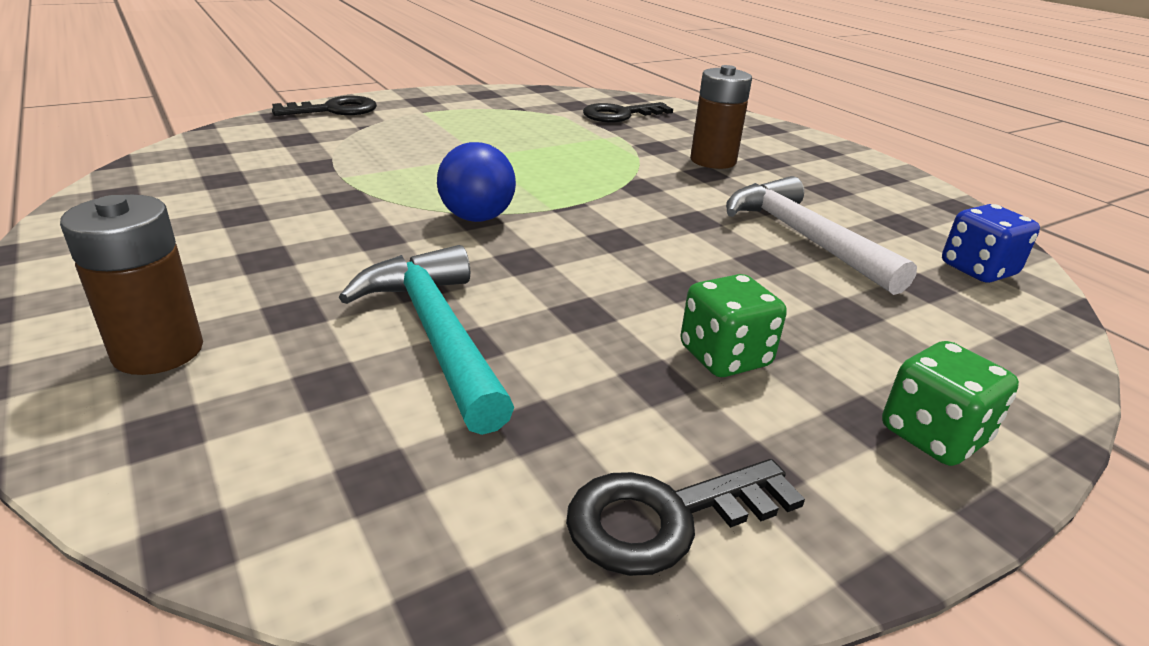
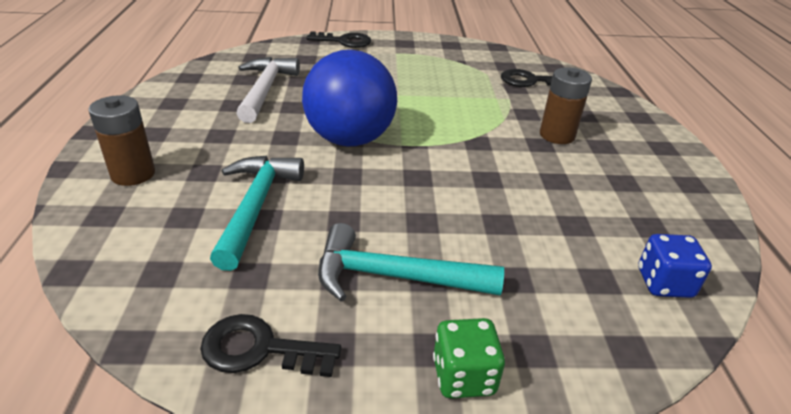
camera: 30 degrees right, 5 degrees up
blue ball [437,142,516,222] -> blue ball [302,50,397,146], size x1.85
green dice [680,274,787,377] -> turquoise hammer [318,223,504,301]
white hammer [726,176,917,295] -> white hammer moved to [236,57,300,123]

